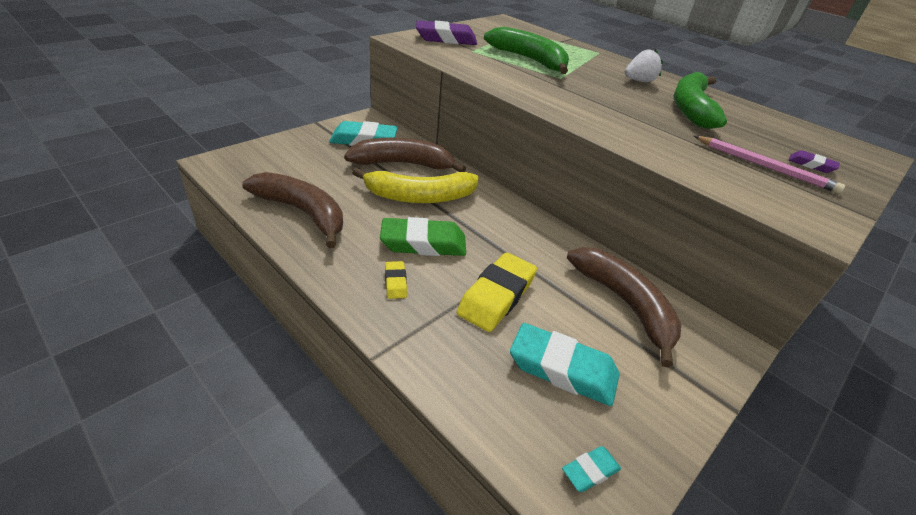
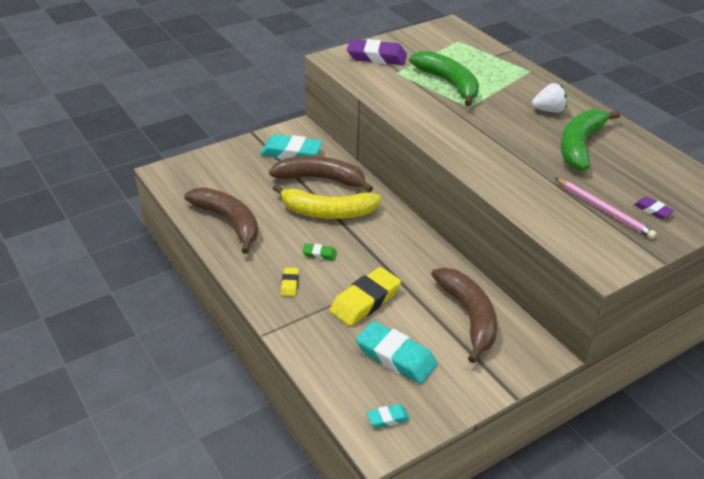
camera: 15 degrees right, 0 degrees up
green eraser [380,217,466,256] -> green eraser [302,243,337,260], size x0.48

